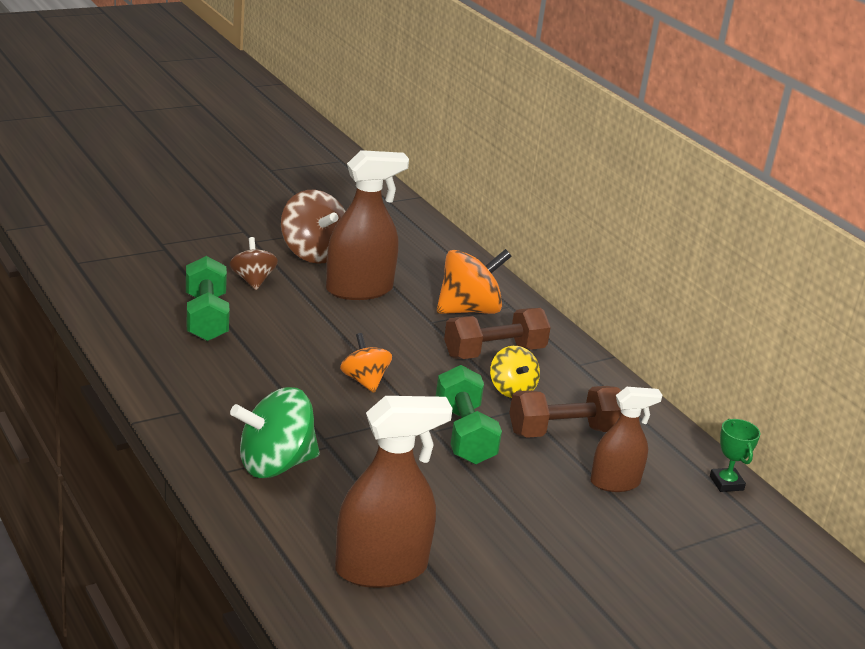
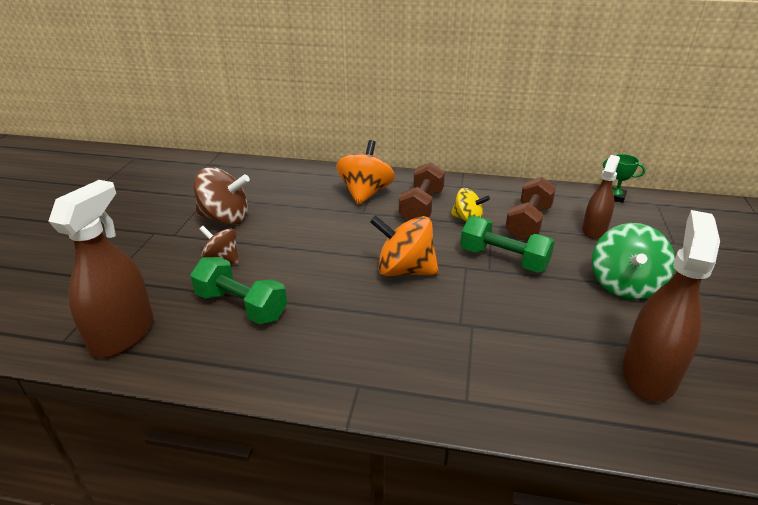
camera: 45 degrees left, 5 degrees up
green spinning top [230,387,320,478] -> green spinning top moved to [592,223,675,300]
brown spray bottle [326,150,409,300] -> brown spray bottle moved to [48,180,153,358]
orange spinning top [340,333,392,393] -> orange spinning top [370,215,439,276], size x1.64

